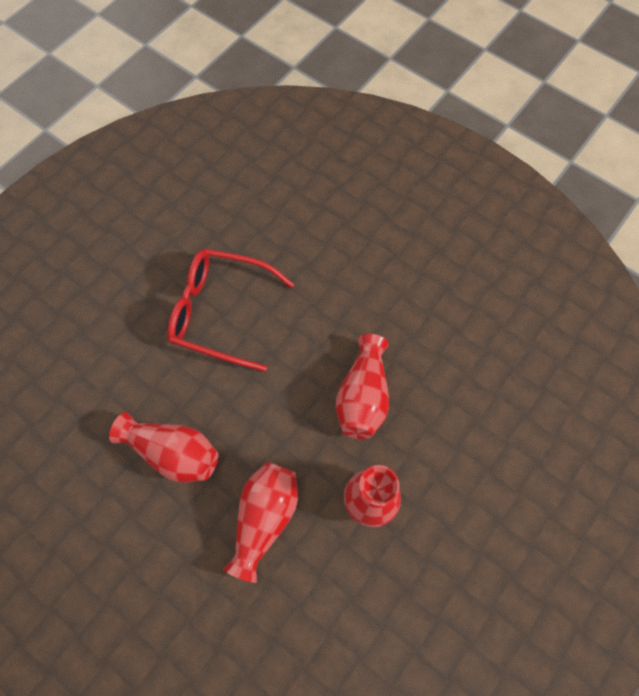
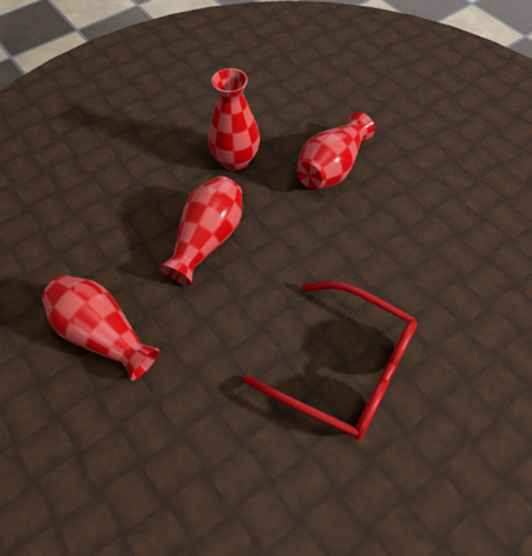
camera: 165 degrees left, 10 degrees down
red vase [109,412,218,482] -> red vase moved to [42,275,159,381]

